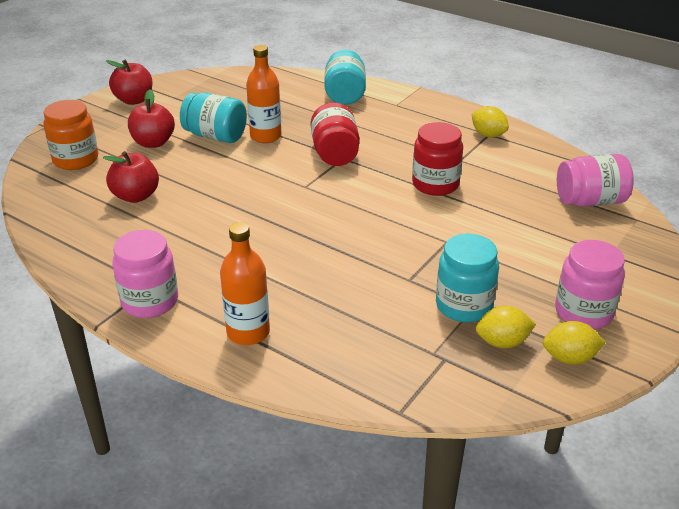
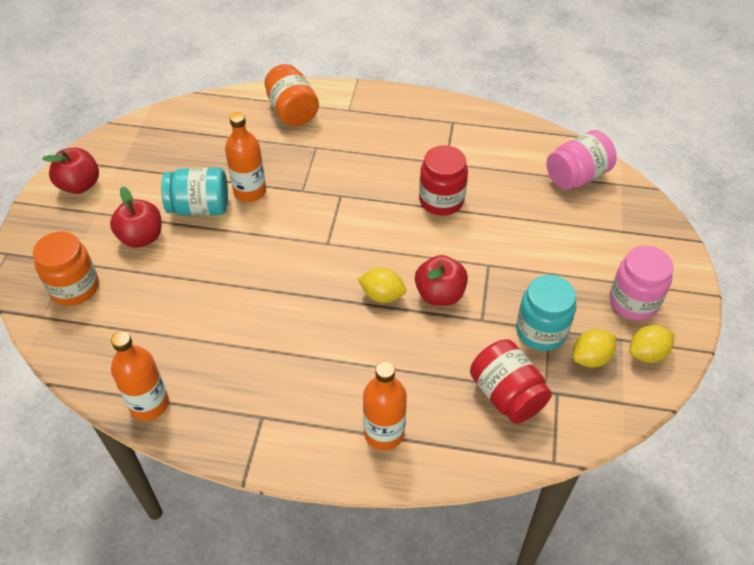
camera: 25 degrees left, 15 degrees up
red apple [103,151,159,203] -> red apple moved to [415,255,468,306]
pink jar [112,230,178,318] -> none
red jar [310,102,360,166] -> red jar moved to [470,340,552,424]
turquoise jar [324,49,366,105] -> orange jar [265,64,319,126]
yellow lemon [472,106,509,137] -> yellow lemon moved to [358,267,406,303]
none -> orange bottle [111,331,169,421]

